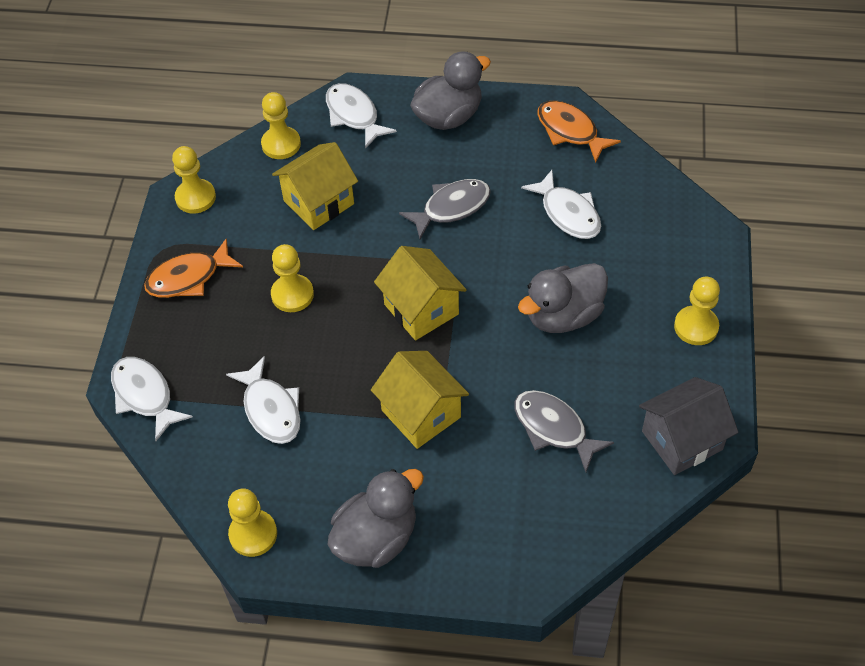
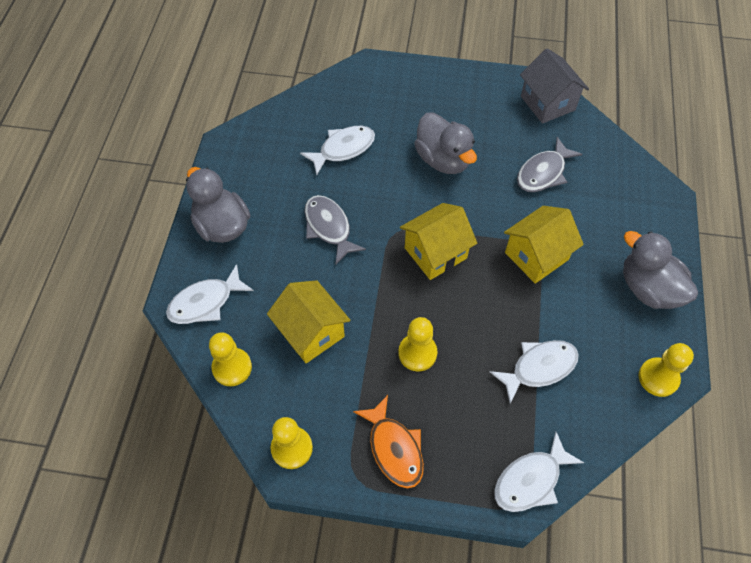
camera: 90 degrees left, 5 degrees up
orange fish [537,100,621,163] -> none
yellow pawn [674,277,720,345] -> none

